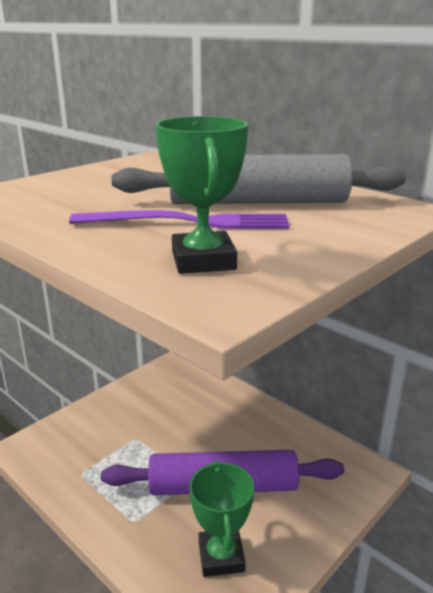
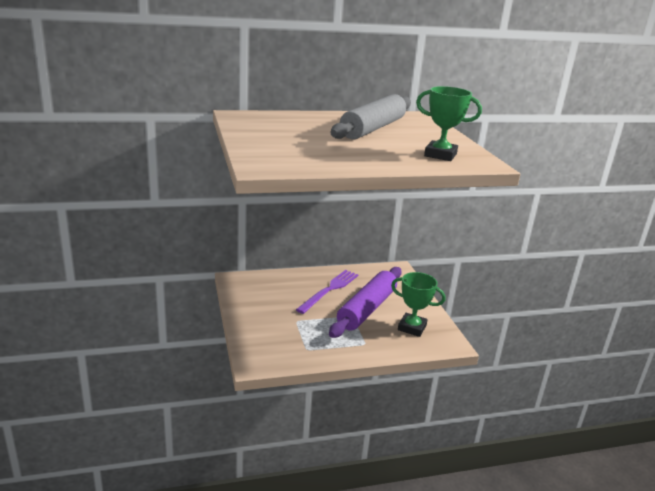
camera: 60 degrees left, 0 degrees up
purple fork [69,210,290,229] -> purple fork moved to [296,270,358,314]

